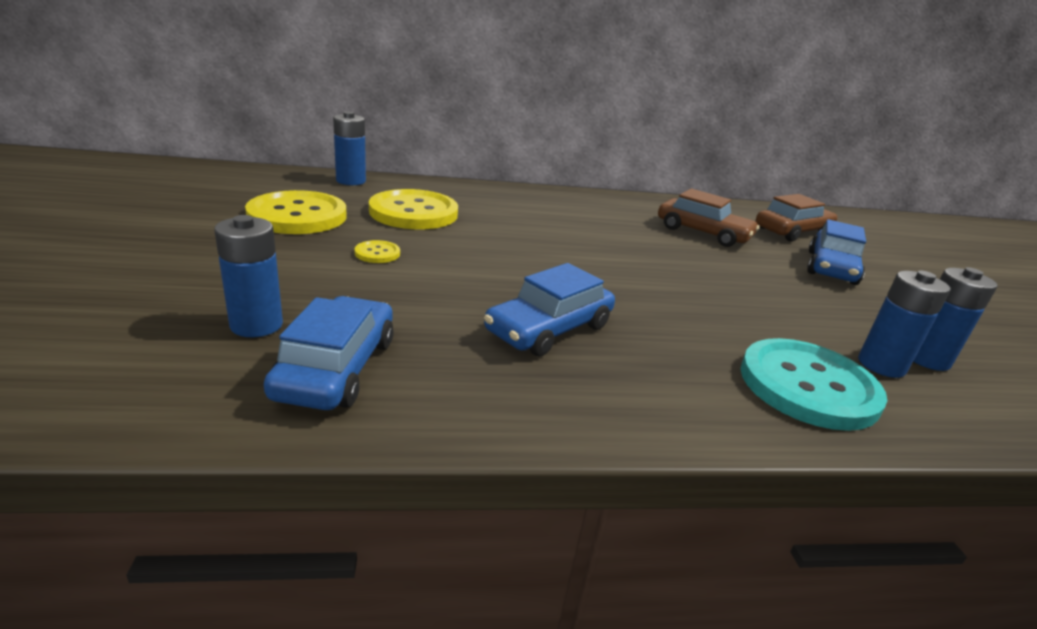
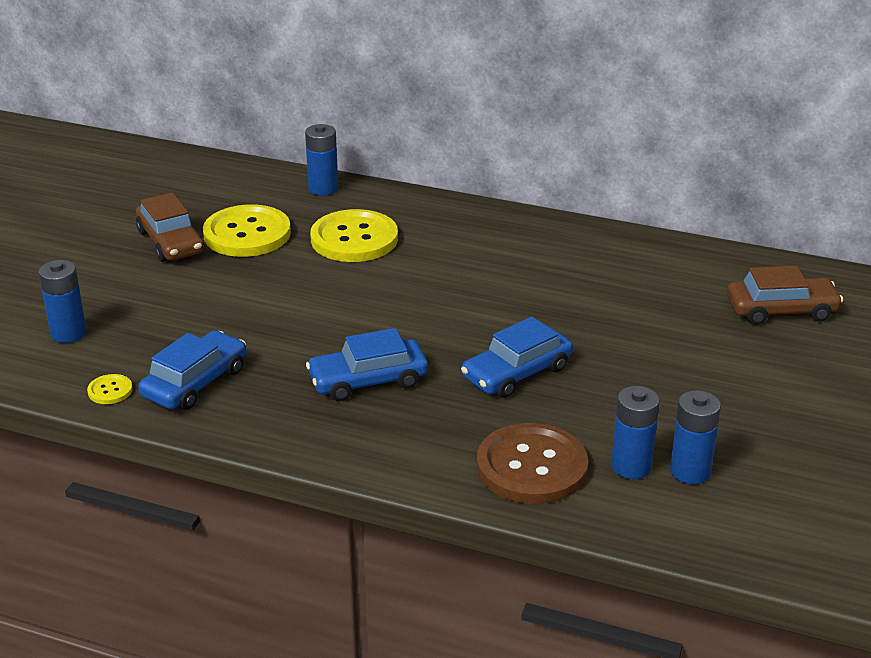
camera: 30 degrees right, 5 degrees up
blue battery [214,215,283,337] -> blue battery moved to [39,260,87,343]
yellow button [354,240,400,263] -> yellow button moved to [87,374,133,404]
brown car [658,188,760,247] -> brown car moved to [136,192,205,262]
turquoise button [741,338,887,431] -> brown button [477,423,588,504]
blue car [807,219,866,285] -> blue car moved to [461,317,573,398]

